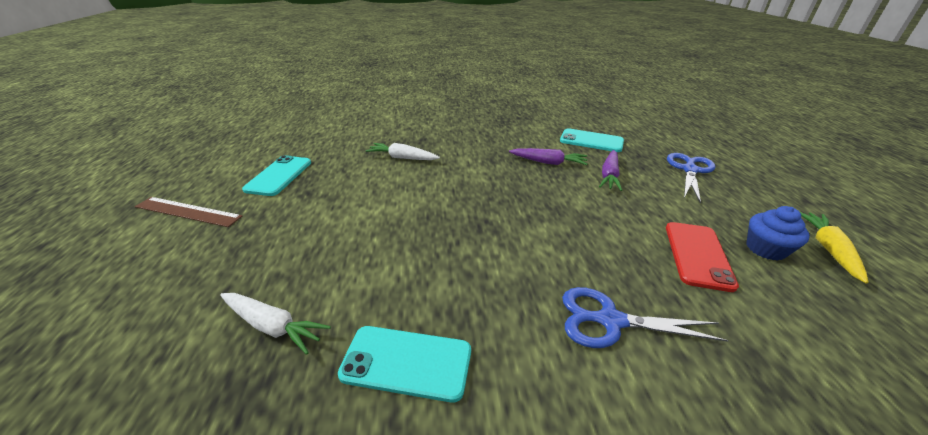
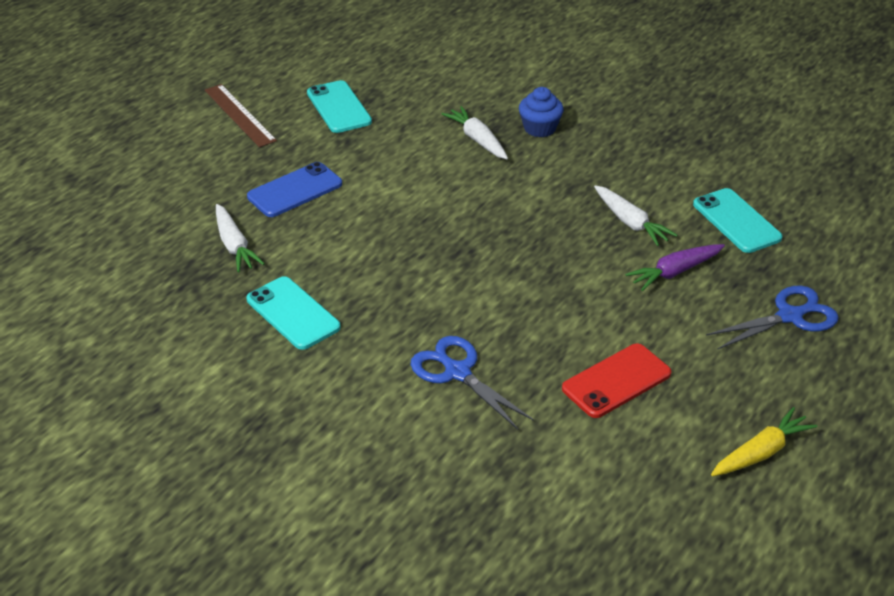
camera: 40 degrees right, 5 degrees up
turquoise phone [242,155,311,196] -> turquoise phone turned 75 degrees counterclockwise [307,80,372,133]
purple carrot [509,148,587,165] -> white carrot [594,185,677,246]
blue cupcake [746,206,810,261] -> blue cupcake moved to [519,87,564,137]
none -> blue phone [247,162,342,217]

